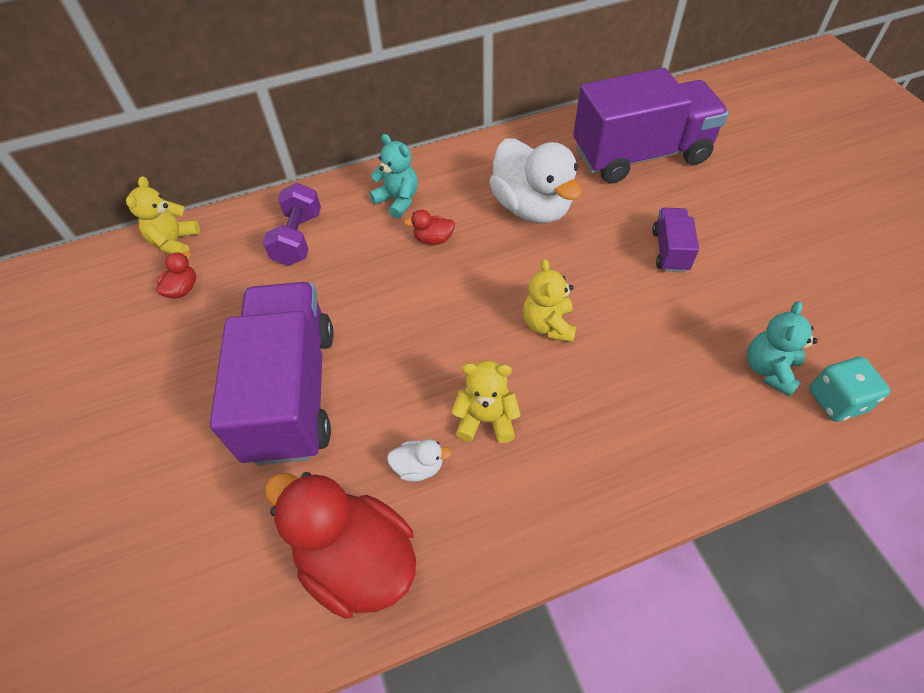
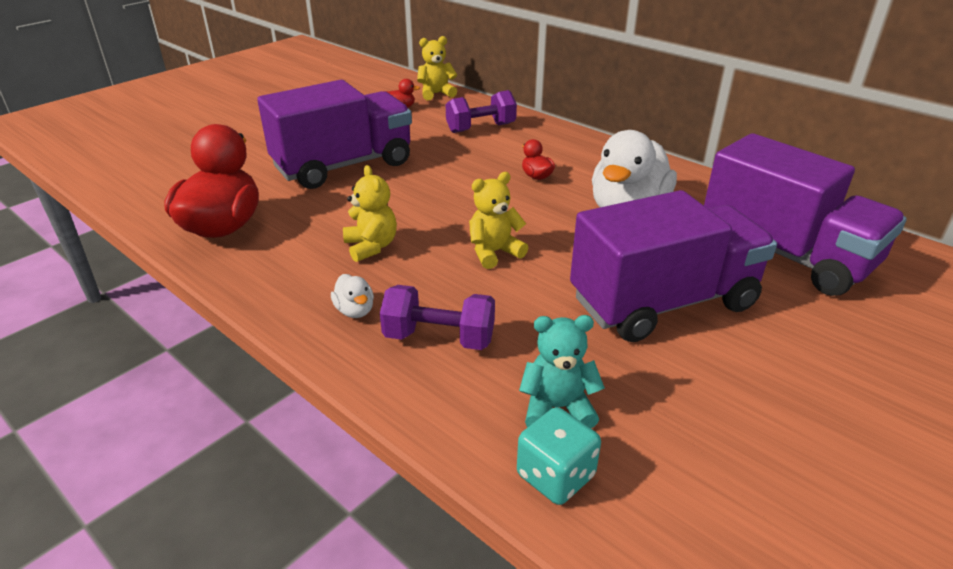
camera: 60 degrees right, 20 degrees down
turquoise teddy bear [369,134,418,219] -> none
white duck [387,439,452,481] -> white duck moved to [331,274,374,318]
purple truck [652,208,699,272] -> purple truck [570,190,777,342], size x2.24
none -> purple dumbbell [380,285,495,350]

